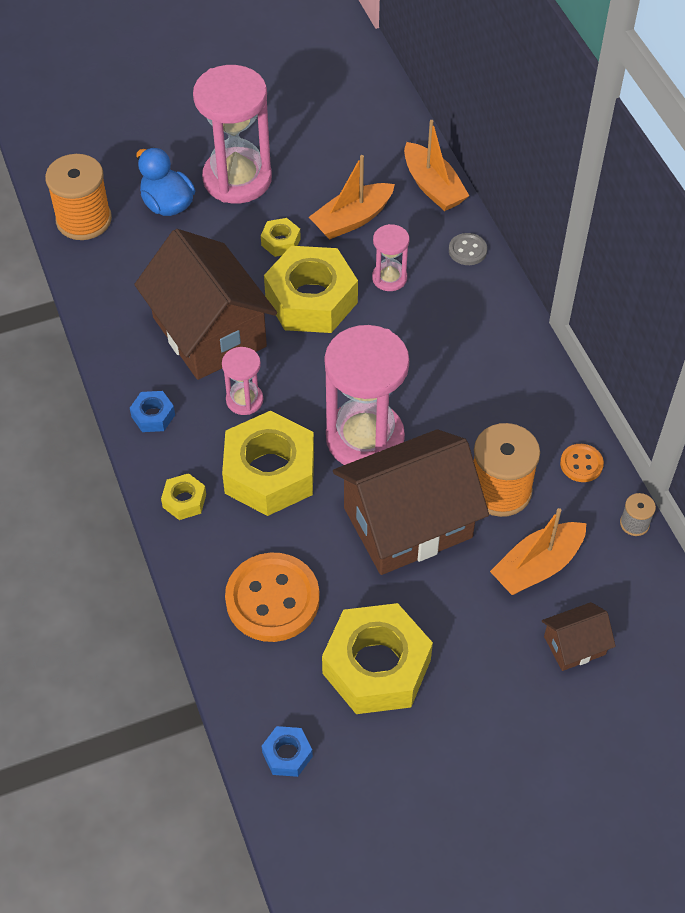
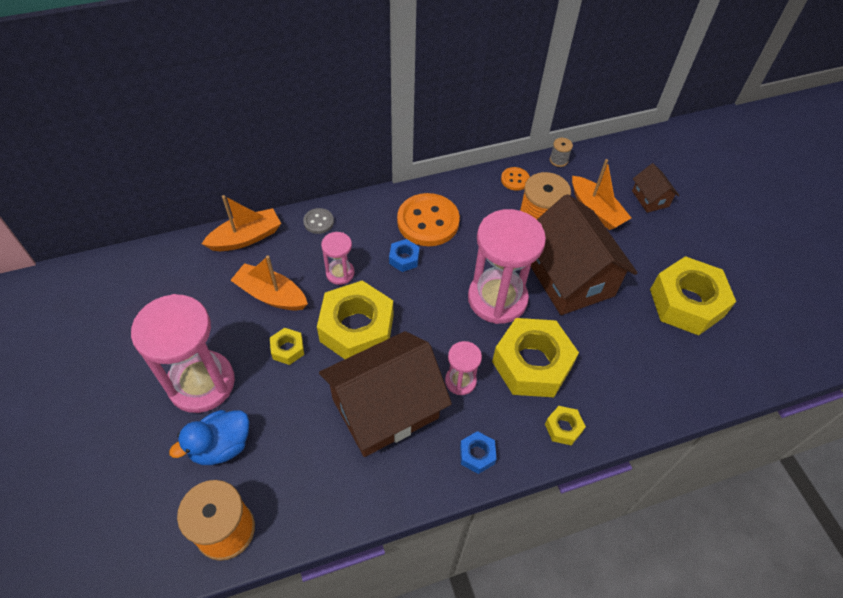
camera: 90 degrees left, 0 degrees up
orange button [225,553,320,642] -> orange button moved to [397,193,460,246]
blue nut [262,726,313,777] -> blue nut moved to [389,239,420,272]
orange boat [309,155,395,240] -> orange boat turned 150 degrees clockwise [230,255,308,311]

